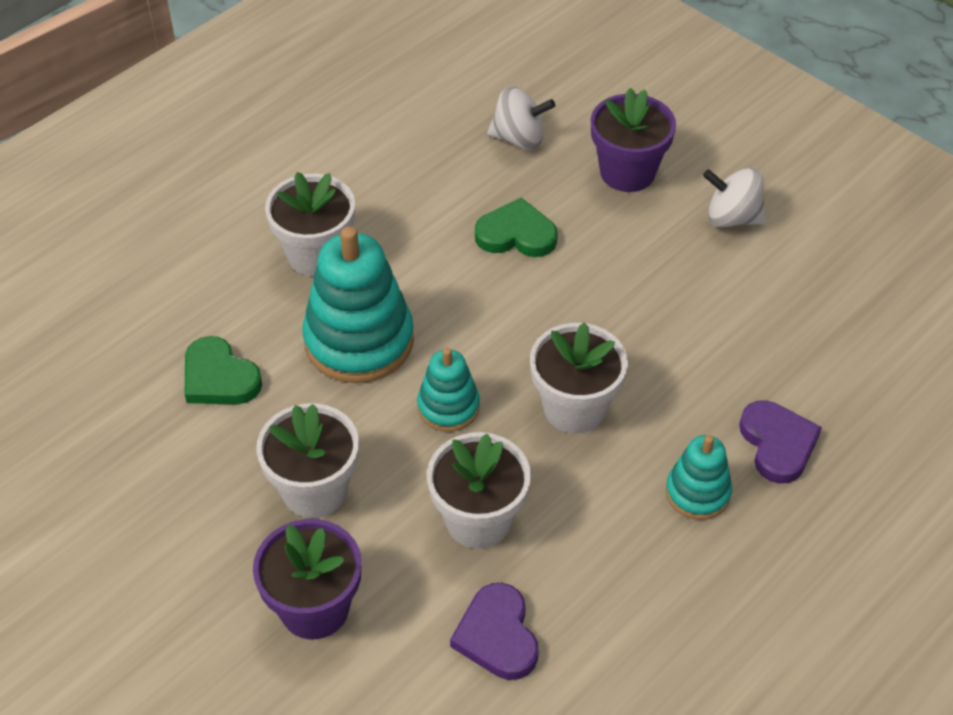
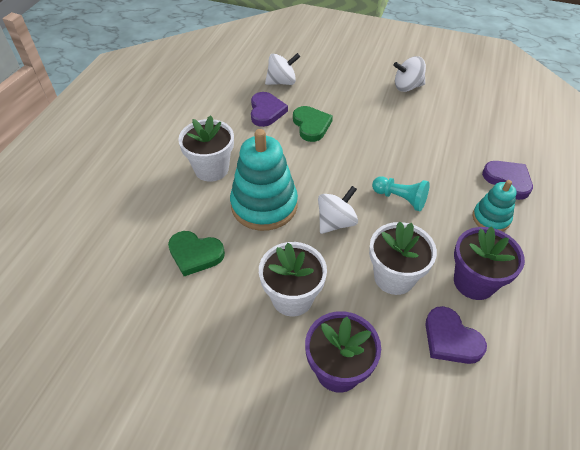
camera: 25 degrees left, 0 degrees up
turquoise stacking toy [417,348,480,432] -> white spinning top [318,186,358,234]
green heart [475,198,558,257] -> green heart turned 90 degrees clockwise [293,106,333,142]
white flower pot [530,322,628,433] -> turquoise pawn [372,176,430,211]
purple flower pot [591,88,676,192] -> purple flower pot moved to [454,227,525,300]
none -> purple heart [251,92,288,127]

